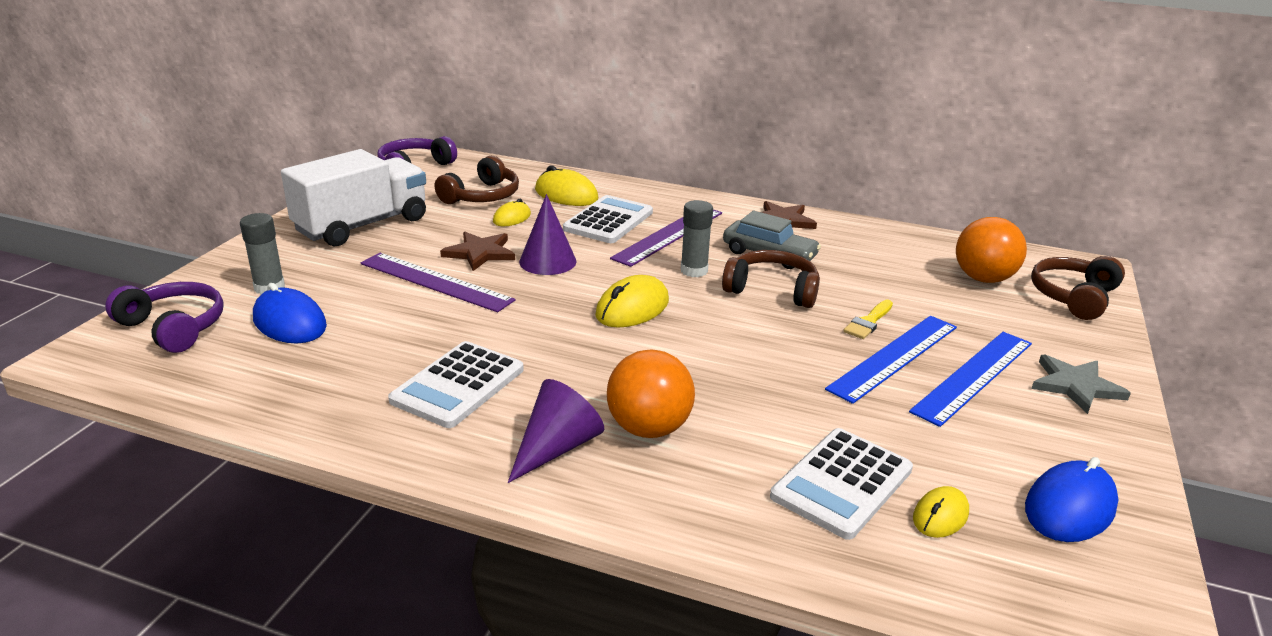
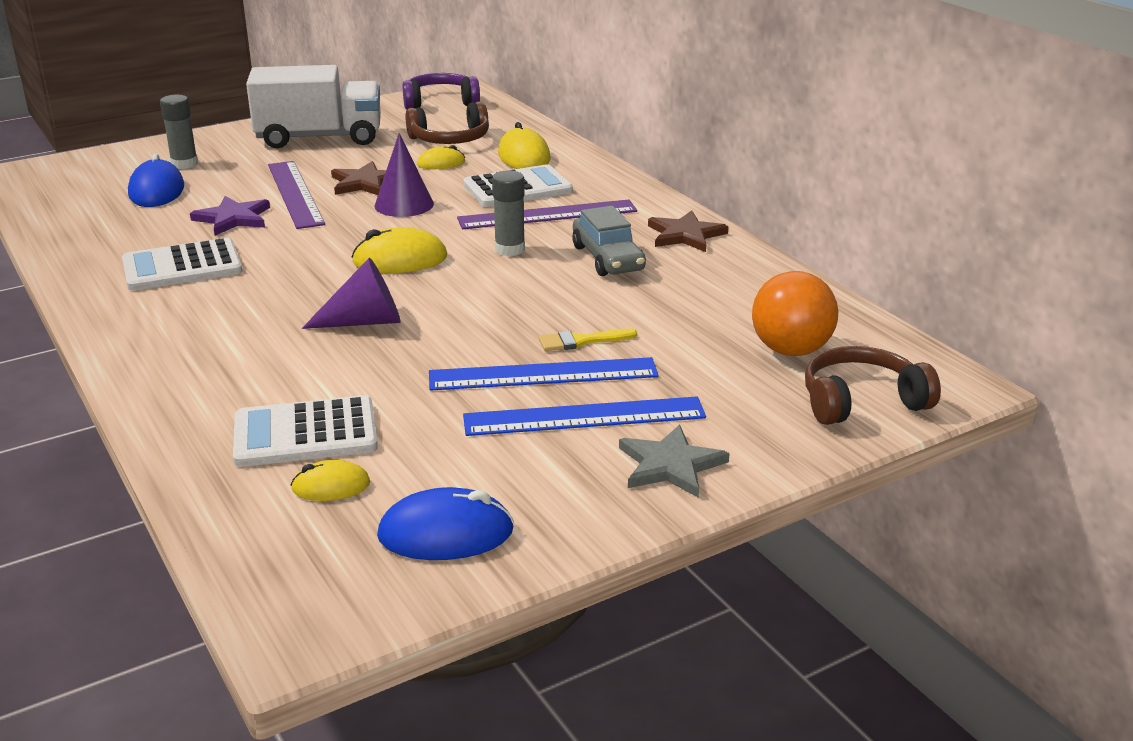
camera: 40 degrees right, 0 degrees up
purple headphones [105,282,223,353] -> none
purple cone [508,379,604,483] -> purple cone moved to [302,258,401,329]
orange ball [607,349,695,438] -> none
brown headphones [722,250,820,308] -> none
none -> purple star [190,196,270,236]

